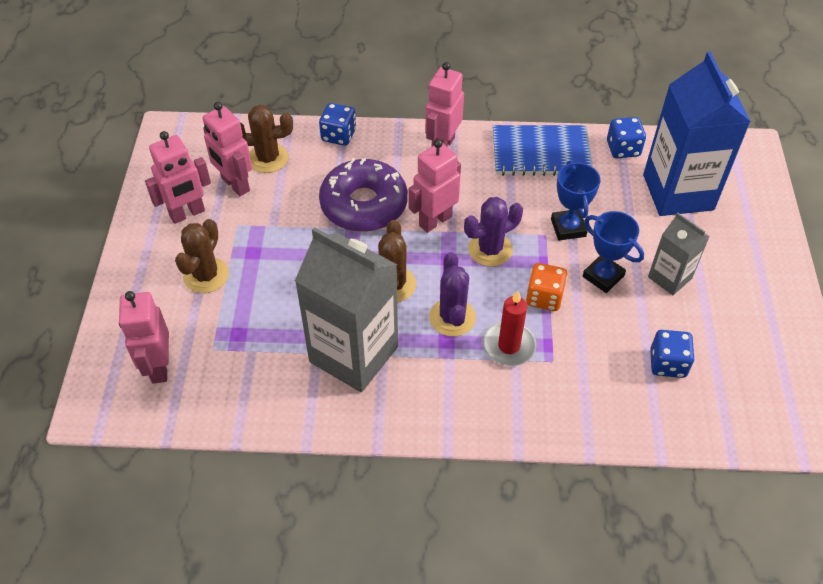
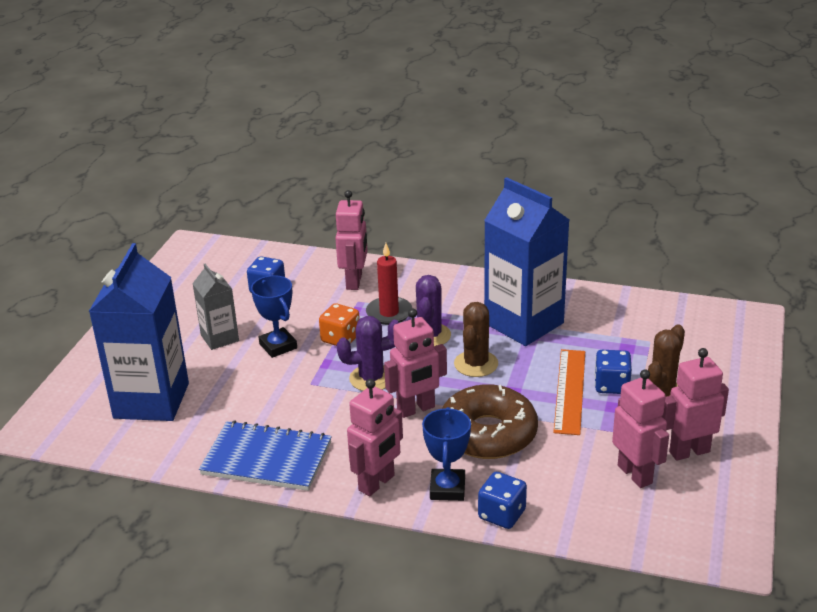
camera: 165 degrees left, 20 degrees down
pink robot [119,291,169,384] -> pink robot moved to [335,190,368,290]
brown cactus [240,105,293,173] -> none
grey carton [295,227,398,392] -> blue carton [484,177,569,346]
purple donut [319,158,408,232] -> brown donut [442,384,538,459]
blue trophy [551,161,601,240] -> blue trophy moved to [422,407,471,501]
blue dice [607,117,646,158] -> blue dice moved to [594,350,632,394]
none -> orange ruler [553,349,585,435]

